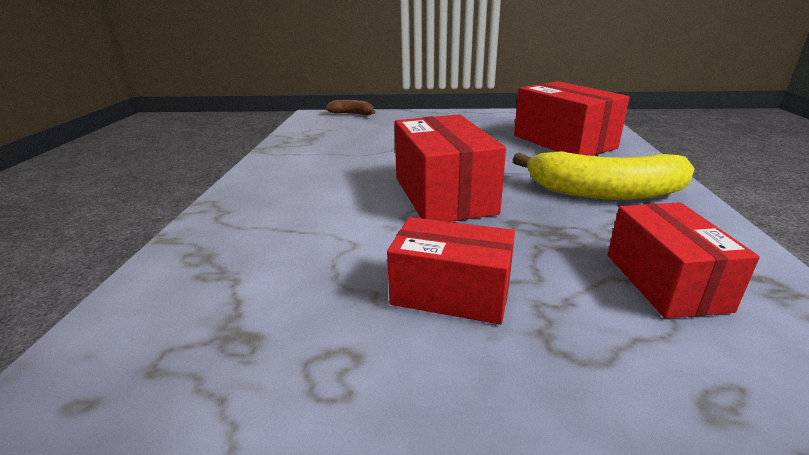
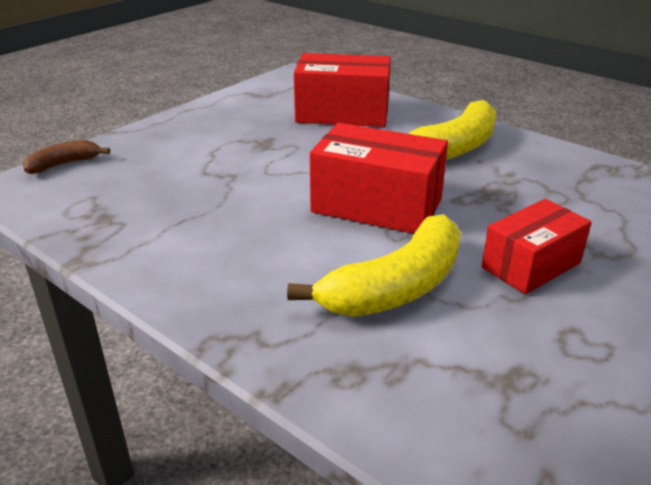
camera: 55 degrees left, 5 degrees up
red box [608,202,760,318] -> none
none -> yellow banana [287,214,461,317]

